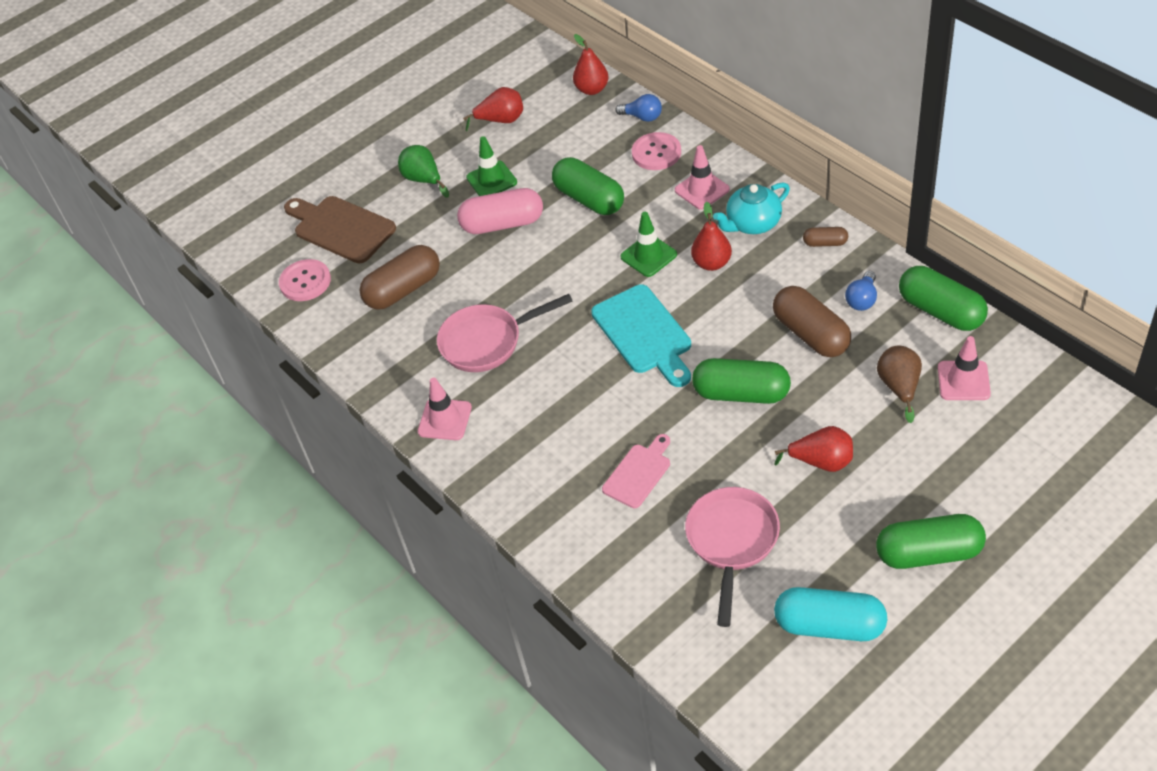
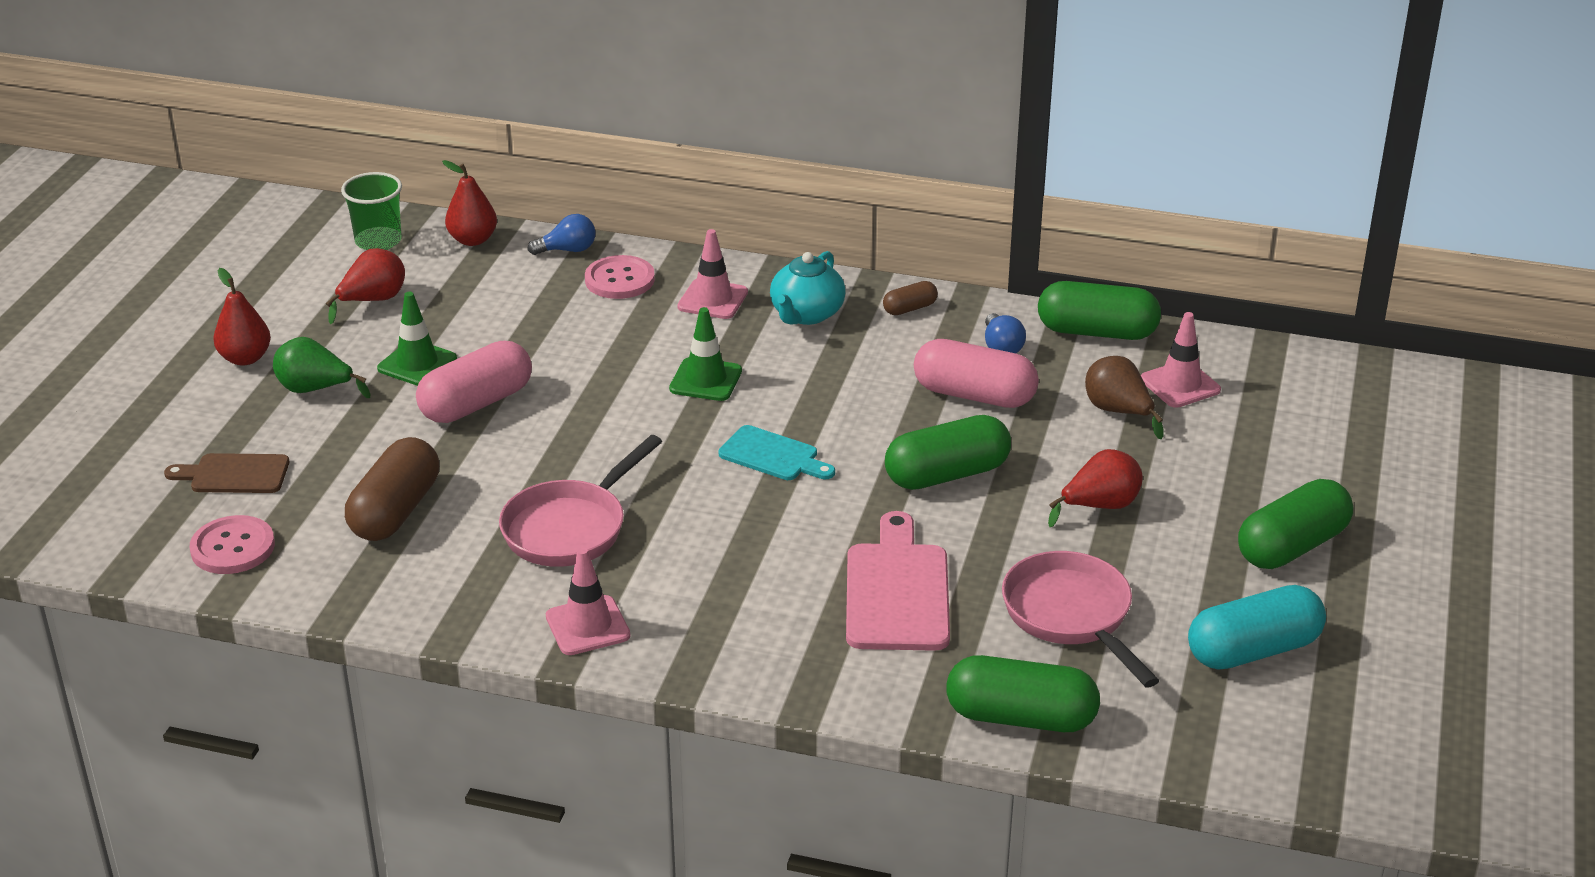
camera: 40 degrees left, 15 degrees down
brown cutting board [284,196,396,264] -> brown cutting board [164,453,289,493], size x0.62
green capsule [552,157,624,215] -> green capsule moved to [946,655,1100,732]
turquoise cutting board [591,285,691,387] -> turquoise cutting board [719,425,835,480], size x0.62
pink cutting board [602,434,670,508] -> pink cutting board [846,511,950,651], size x1.62
red pear [691,201,732,271] -> red pear moved to [213,268,271,366]
brown capsule [773,286,851,357] -> pink capsule [914,339,1039,408]
none -> green cup [341,172,402,250]

